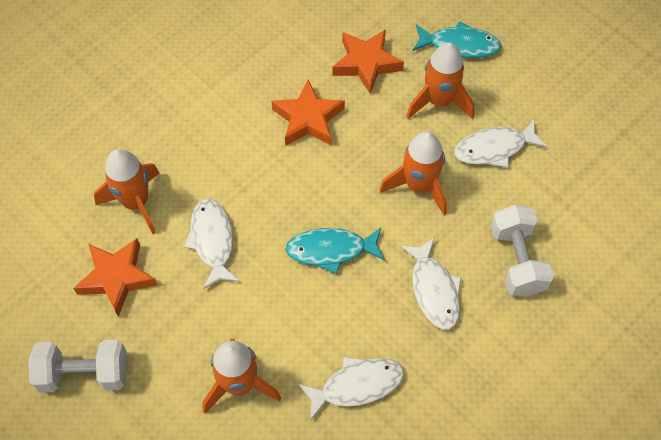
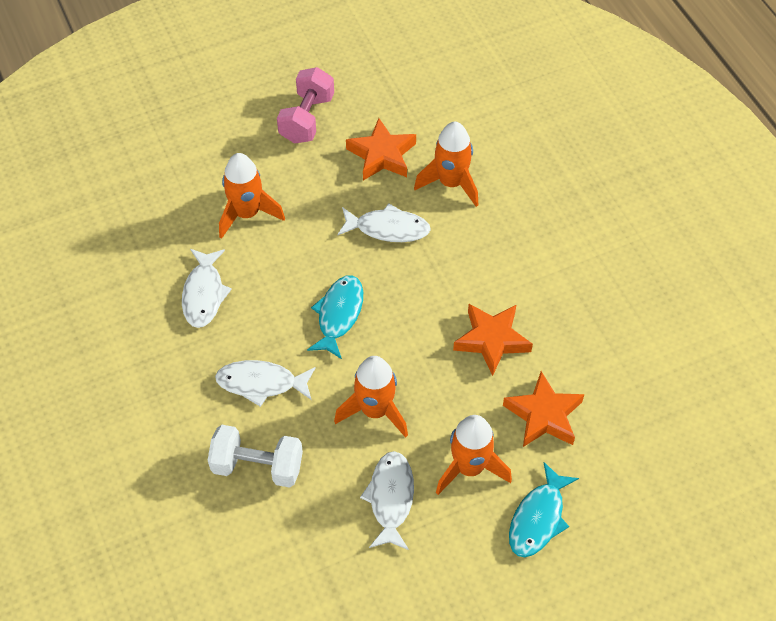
camera: 110 degrees right, 5 degrees down
white dumbbell [28,340,127,393] -> pink dumbbell [277,67,334,144]

